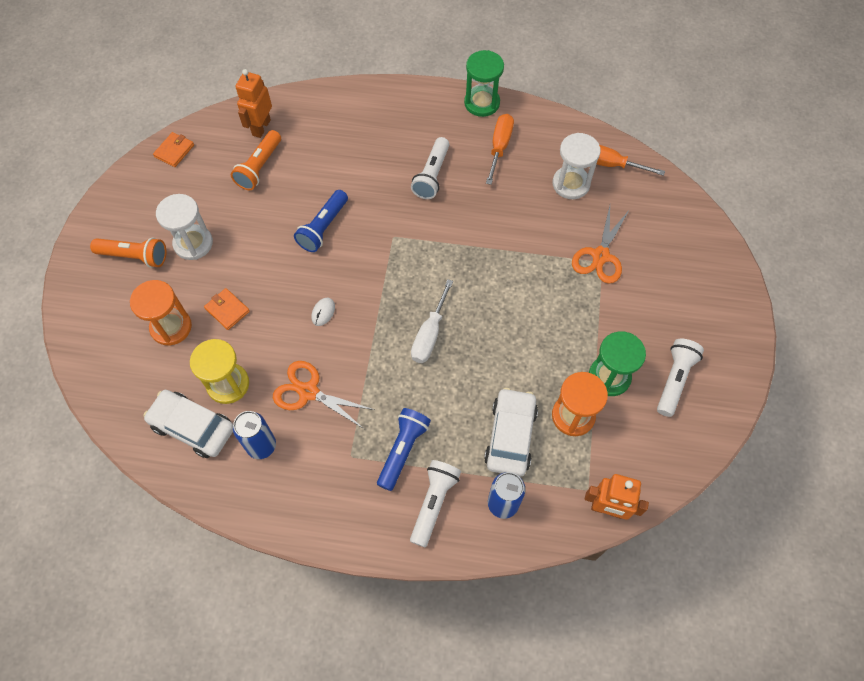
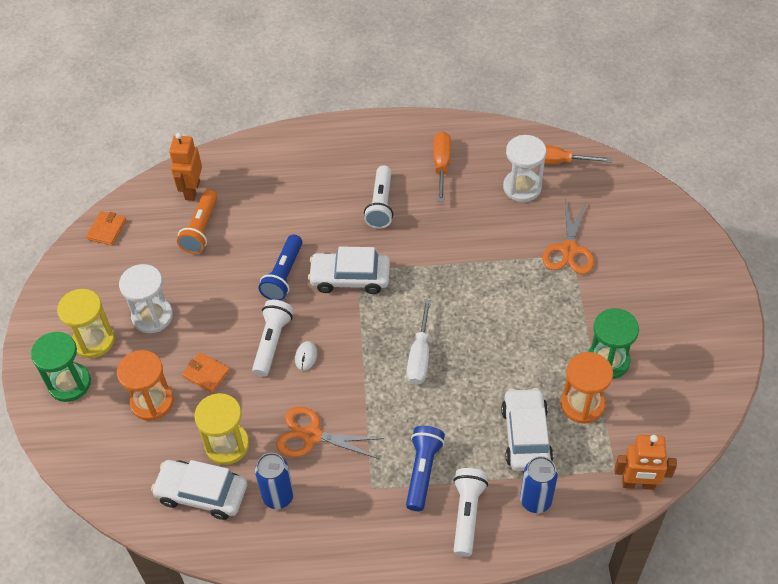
camera: 10 degrees left, 10 degrees down
orange flashlight [90,237,166,268] -> yellow hourglass [57,289,115,358]
green hourglass [464,50,504,117] -> green hourglass moved to [31,332,91,402]
white flashlight [657,339,704,417] -> white flashlight moved to [252,300,293,377]
none -> white car [308,246,390,294]

